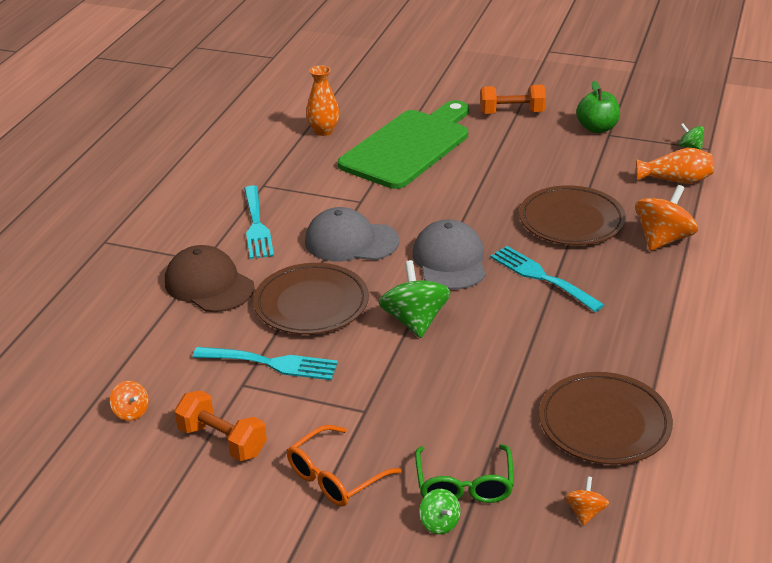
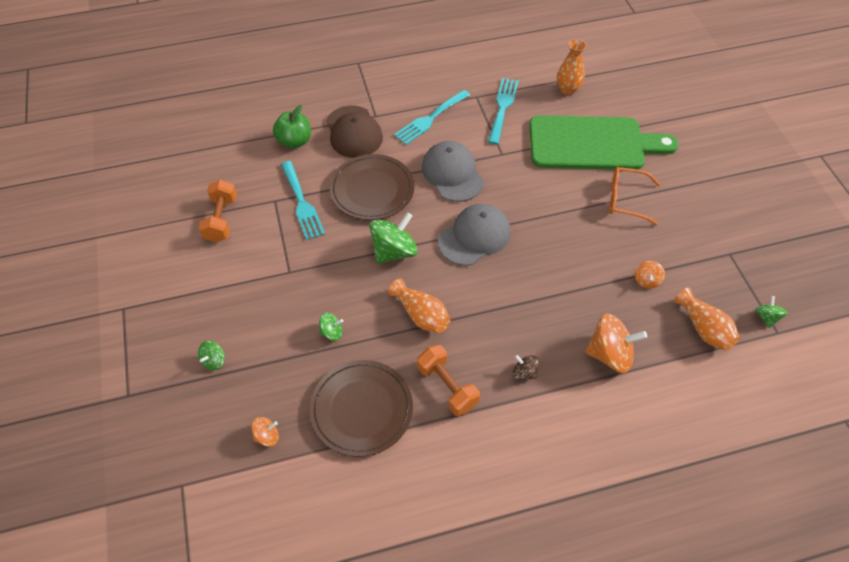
camera: 55 degrees right, 20 degrees up
orange spinning top [110,381,149,421] -> orange spinning top moved to [635,261,665,289]
brown cap [165,245,255,312] -> brown cap turned 150 degrees clockwise [326,105,383,158]
orange glasses [287,425,402,506] -> orange glasses moved to [609,167,660,225]
green glasses [415,444,514,503] -> none
orange dumbbell [480,85,546,114] -> orange dumbbell moved to [417,345,480,416]
turquoise fork [490,246,604,312] -> turquoise fork moved to [488,78,519,145]
brown plate [519,185,626,245] -> none
green apple [576,81,620,133] -> green apple moved to [273,105,311,149]
none -> green spinning top [319,313,343,341]
none -> orange vase [388,278,450,333]
none -> brown spinning top [513,355,539,379]

